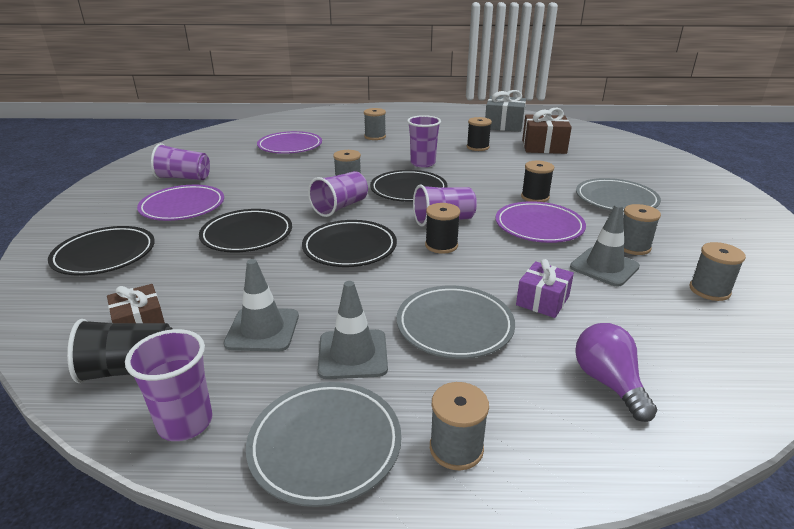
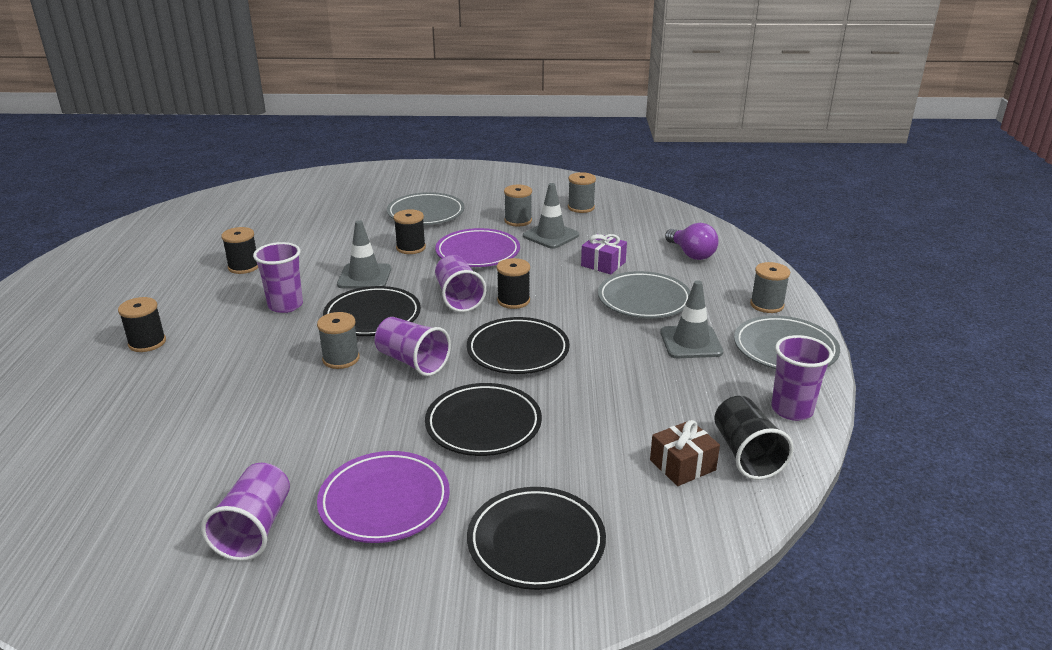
camera: 90 degrees left, 0 degrees up
grey traffic cone [224,259,299,352] -> grey traffic cone moved to [337,220,392,289]
purple plate [257,131,322,154] -> none
grey spool [364,108,386,140] -> black spool [118,297,166,352]
grey gift [485,90,526,132] -> none
brown gift [522,108,572,154] -> none
purple light bulb [575,323,657,422] -> purple light bulb turned 105 degrees counterclockwise [665,223,719,260]

